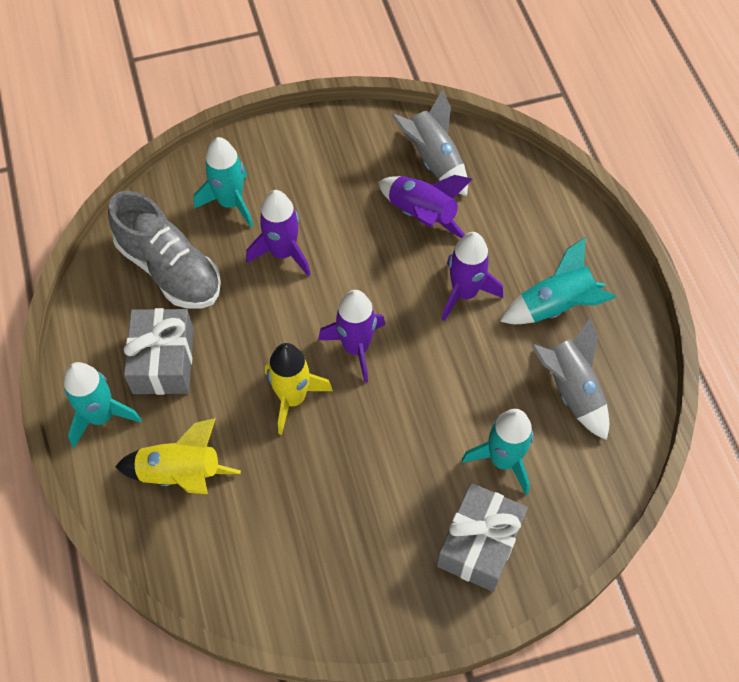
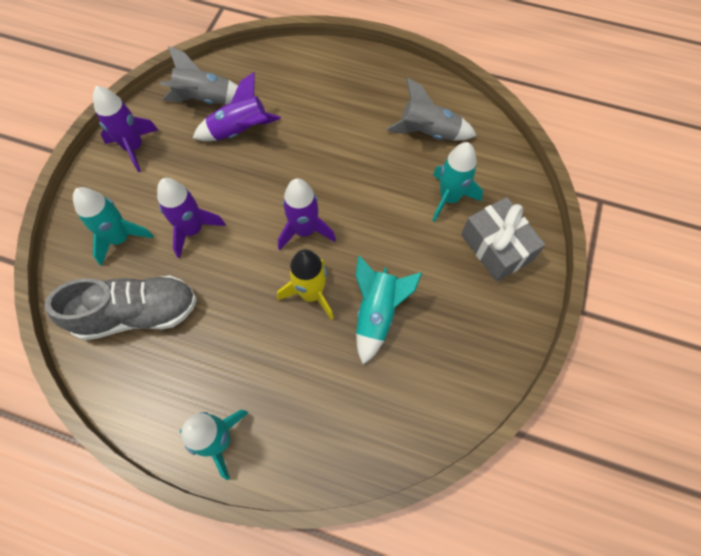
camera: 55 degrees left, 5 degrees up
yellow rocket [115,418,241,494] -> none
grey gift [124,308,194,395] -> none
purple rocket [442,232,503,321] -> purple rocket moved to [93,86,158,172]
turquoise rocket [500,237,616,324] -> turquoise rocket moved to [356,256,422,365]

